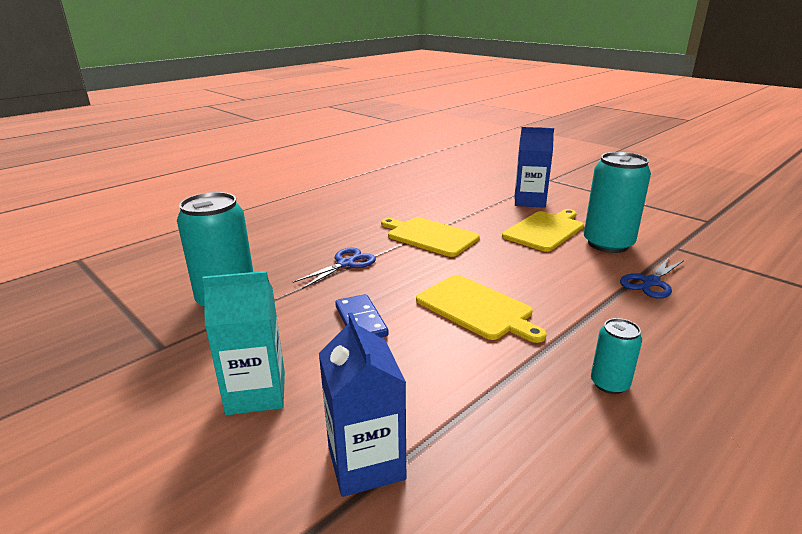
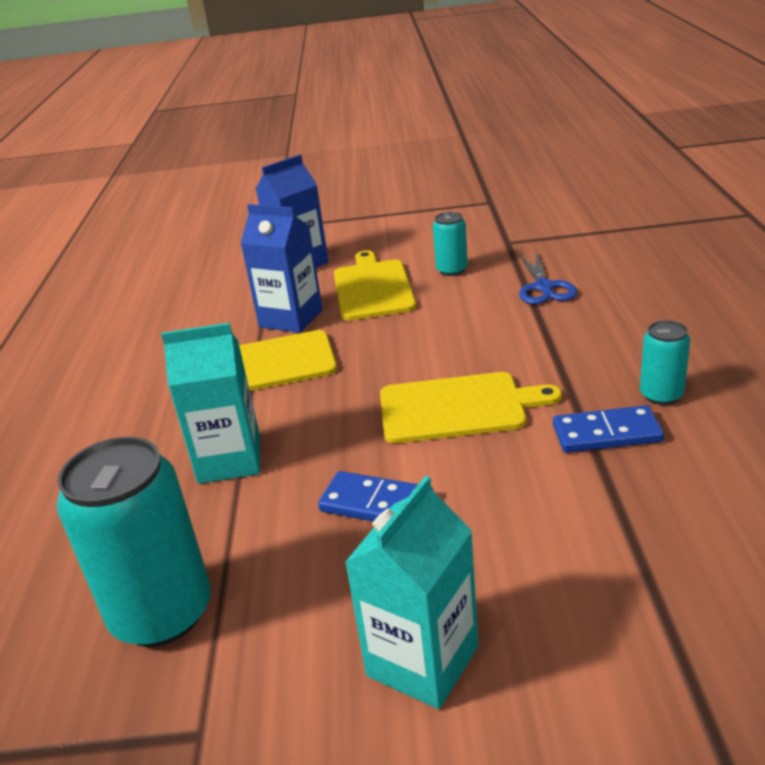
camera: 45 degrees left, 5 degrees up
blue scissors [293,247,376,289] -> turquoise carton [161,323,260,484]
blue carton [319,312,406,497] -> blue carton moved to [241,204,323,333]
turquoise can [584,152,651,253] -> turquoise can [433,212,468,276], size x0.51
none -> blue domino [553,405,664,453]

